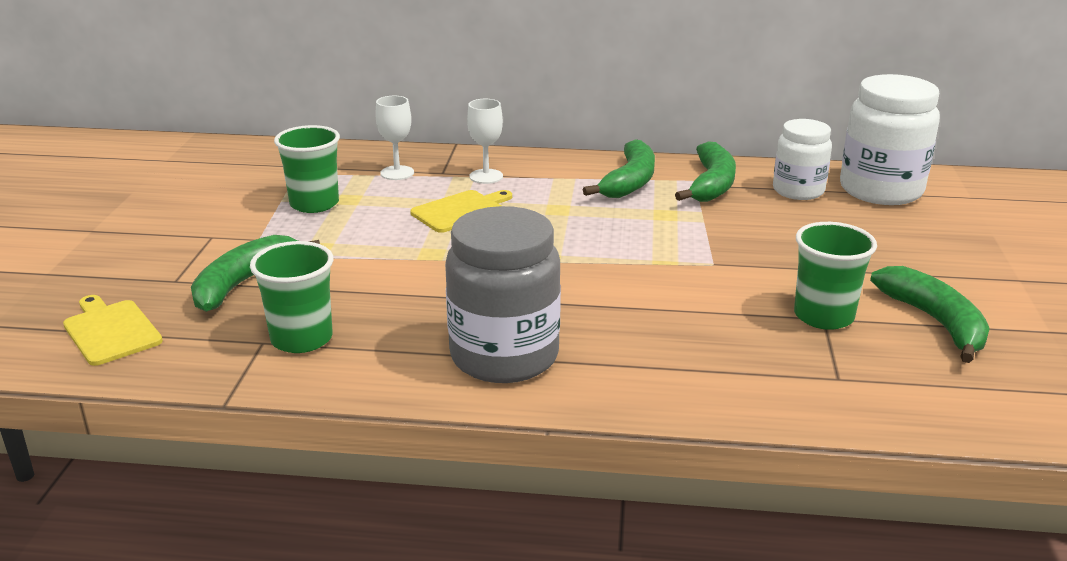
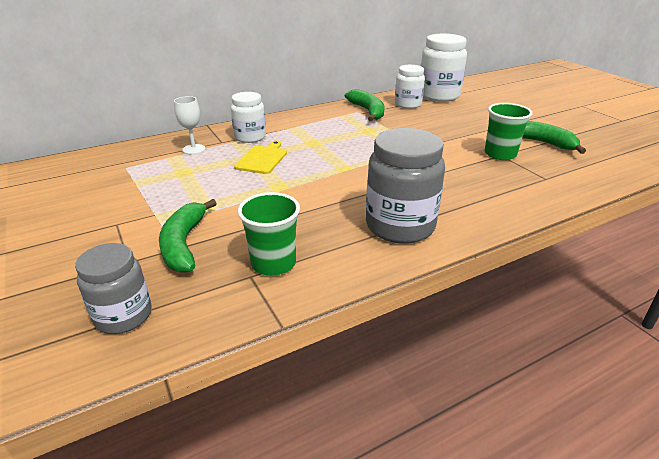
camera: 35 degrees left, 5 degrees up
yellow cutting board [63,295,163,366] -> grey jar [75,243,152,334]
green cup [274,125,340,213] -> none
white goblet [467,99,503,184] -> white jar [231,92,266,143]
green banana [583,139,655,198] -> none

